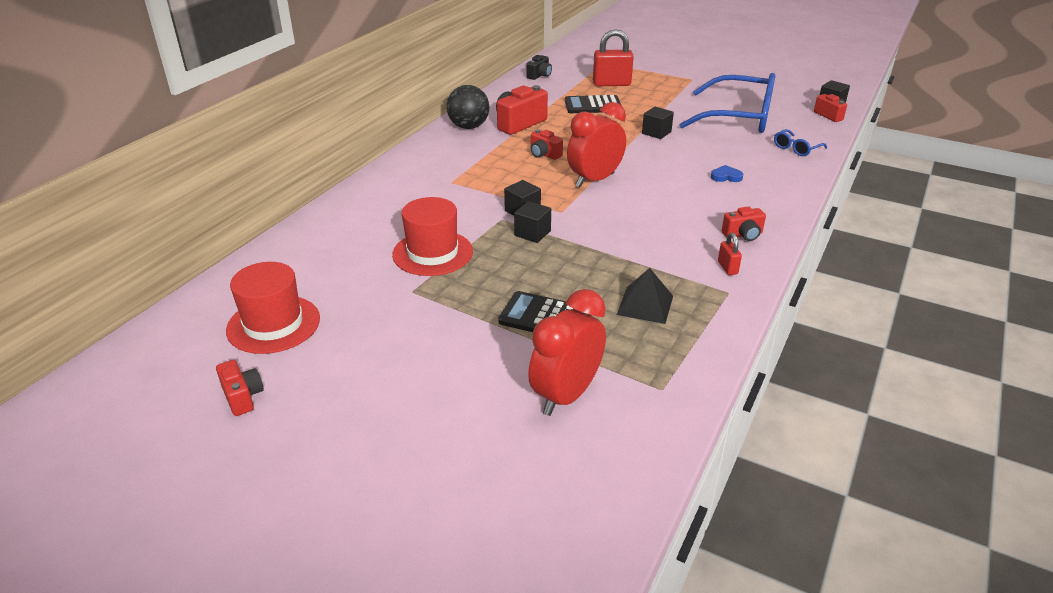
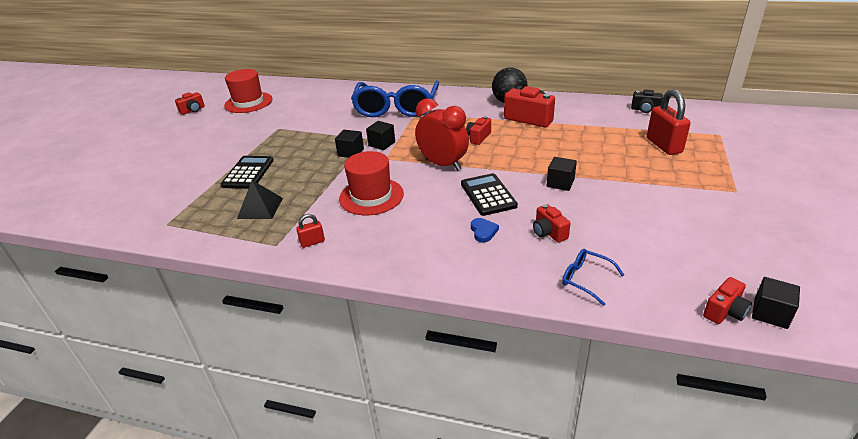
camera: 80 degrees right, 0 degrees up
red hat [392,197,473,276] -> red hat moved to [339,151,404,215]
red clock [528,289,606,416] -> none
black calculator [565,95,622,113] -> black calculator moved to [461,173,518,216]
blue glasses [680,73,775,133] -> blue glasses moved to [351,81,439,117]
red camera [722,207,766,241] -> red camera moved to [533,204,571,243]

